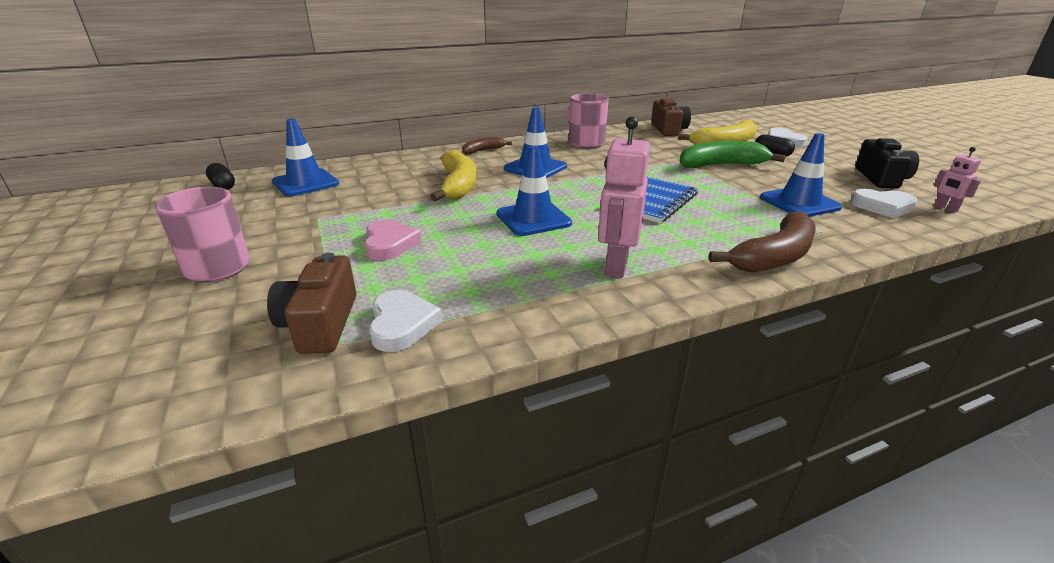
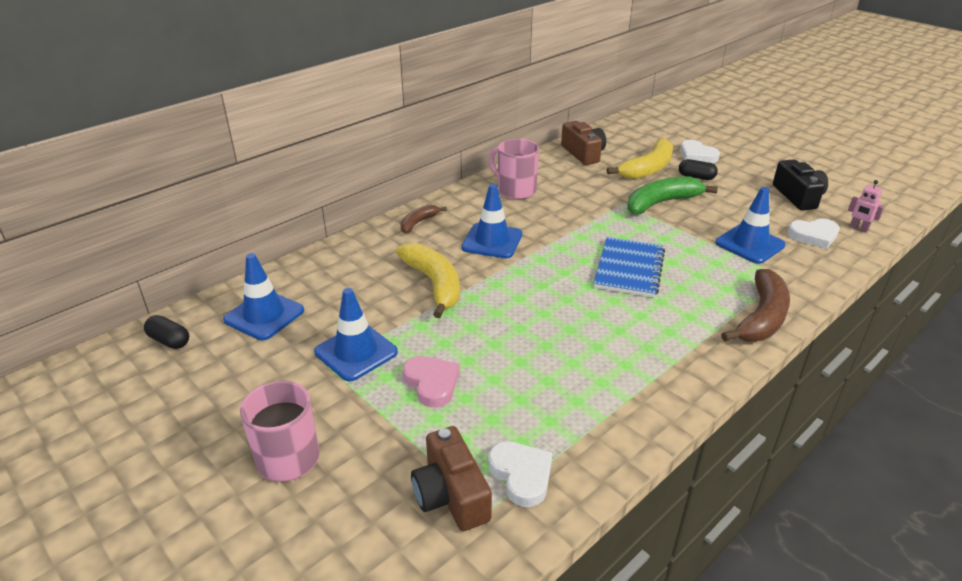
camera: 20 degrees left, 5 degrees up
blue traffic cone [496,145,572,236] -> blue traffic cone moved to [314,288,398,381]
pink robot [598,116,650,278] -> none

